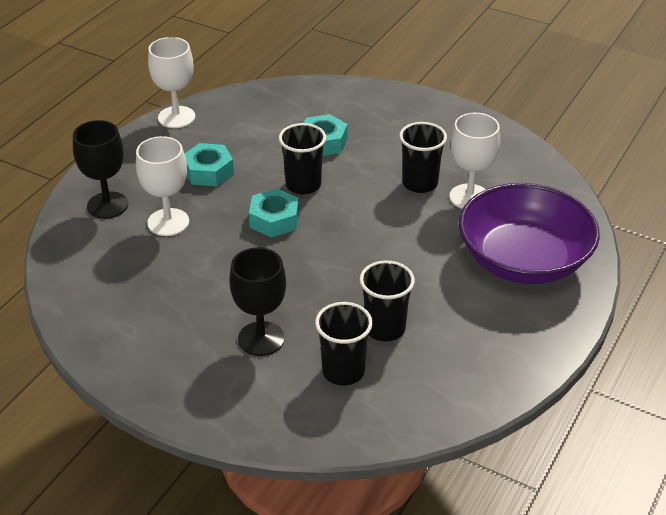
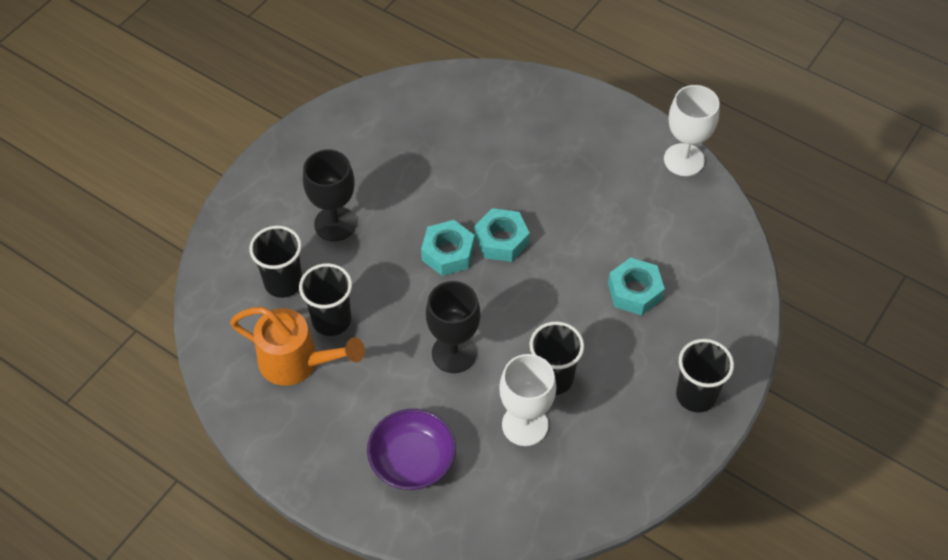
camera: 95 degrees right, 15 degrees up
black goblet [73,120,128,219] -> black goblet moved to [426,281,481,373]
white goblet [136,136,189,236] -> none
turquoise nut [185,143,234,186] -> turquoise nut moved to [421,220,475,276]
black cup [279,123,326,194] -> black cup moved to [676,339,734,413]
purple bowl [459,183,600,284] -> purple bowl [367,409,456,490], size x0.59
none -> orange watering can [230,307,365,386]

